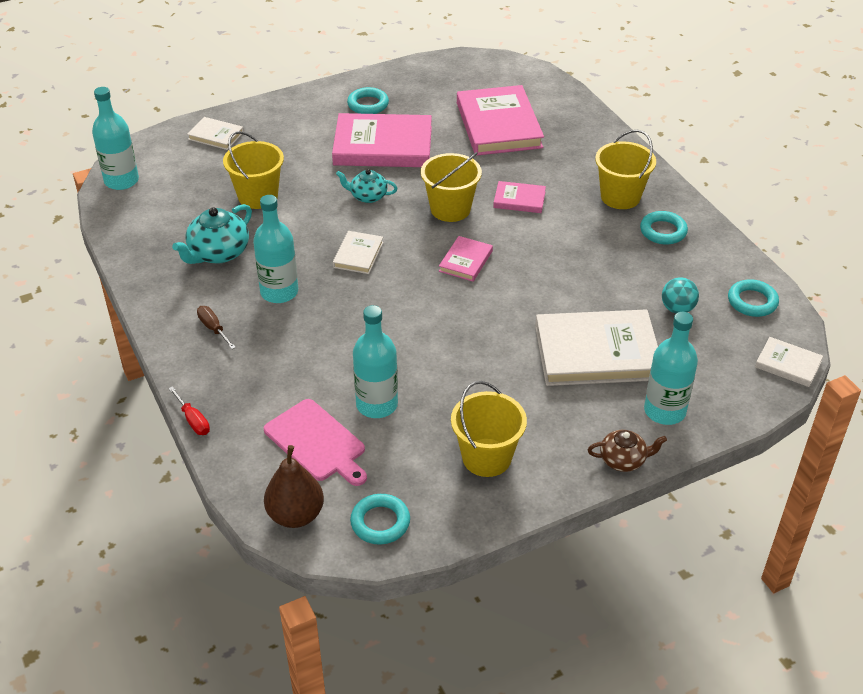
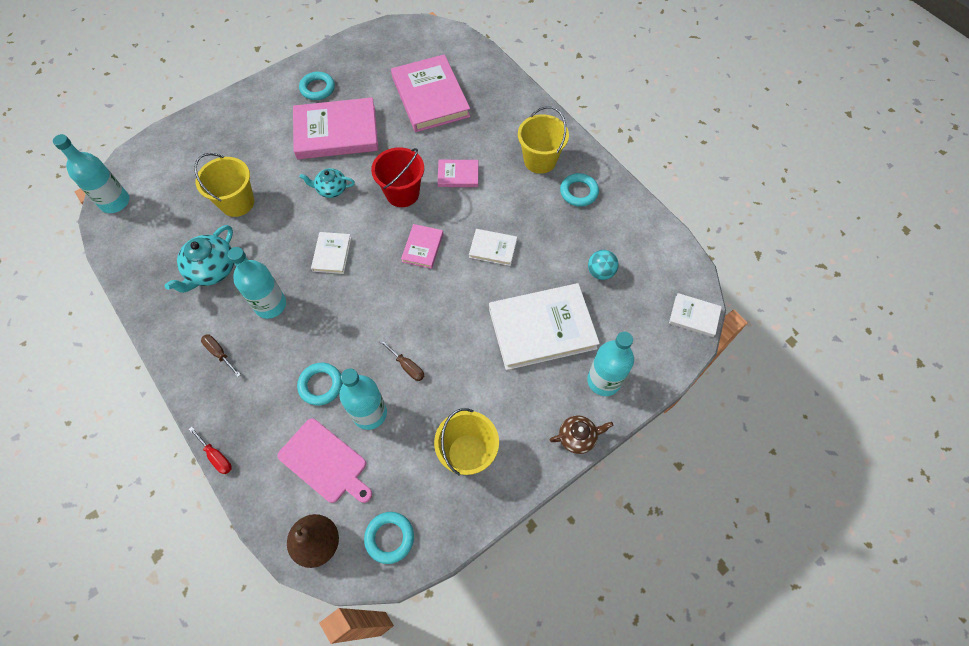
camera: 10 degrees left, 20 degrees up
white book [187,117,244,150] -> white book moved to [469,229,517,266]
yellow bucket [421,152,482,222] -> red bucket [371,147,424,207]
turquoise ring [728,279,779,317] -> turquoise ring moved to [297,363,342,406]
none -> brown screwdriver [380,340,424,381]

